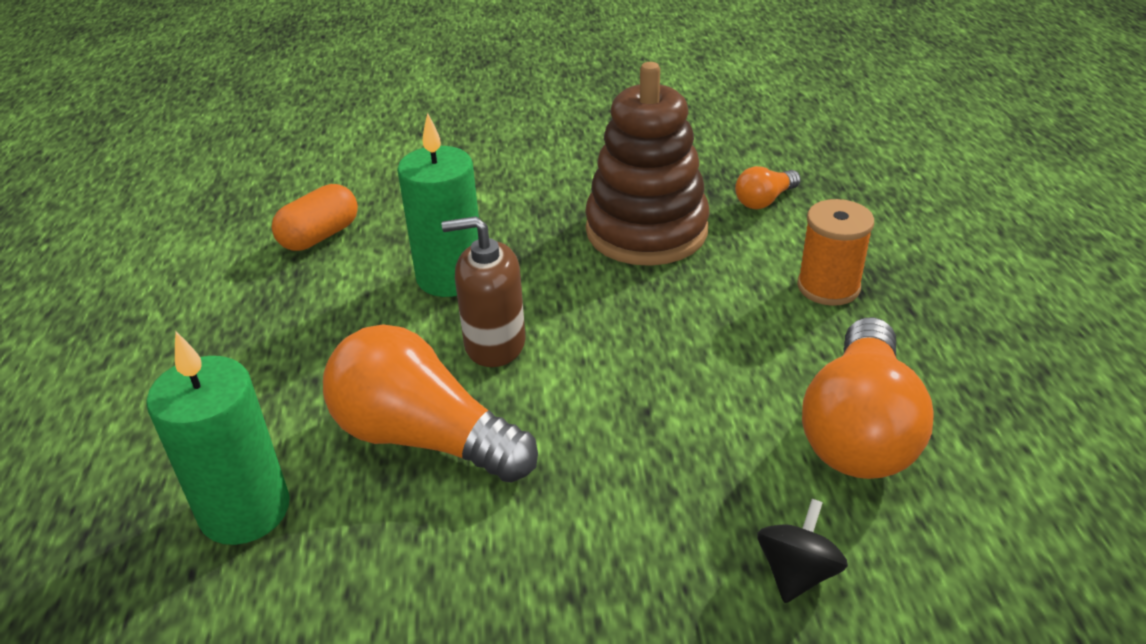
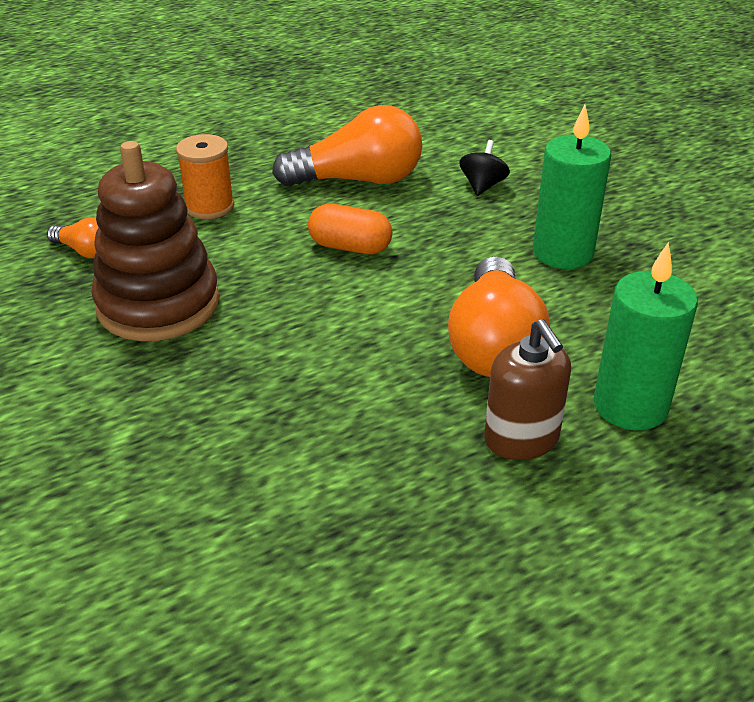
camera: 115 degrees left, 0 degrees up
orange capsule [272,184,358,251] -> orange capsule moved to [308,204,392,254]
green candle [397,113,479,297] -> green candle moved to [533,105,611,269]
brown soap dispenser [442,216,526,367] -> brown soap dispenser moved to [484,319,571,460]
black spinning top [757,499,848,603] -> black spinning top turned 105 degrees clockwise [459,140,510,196]

